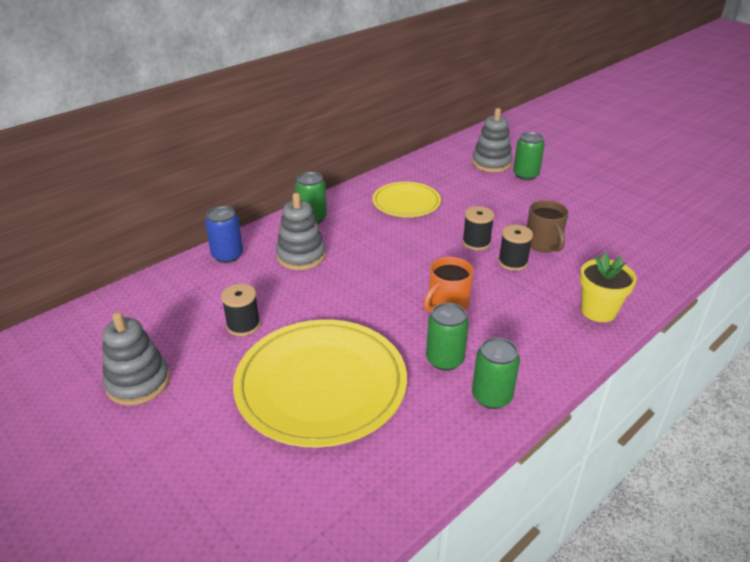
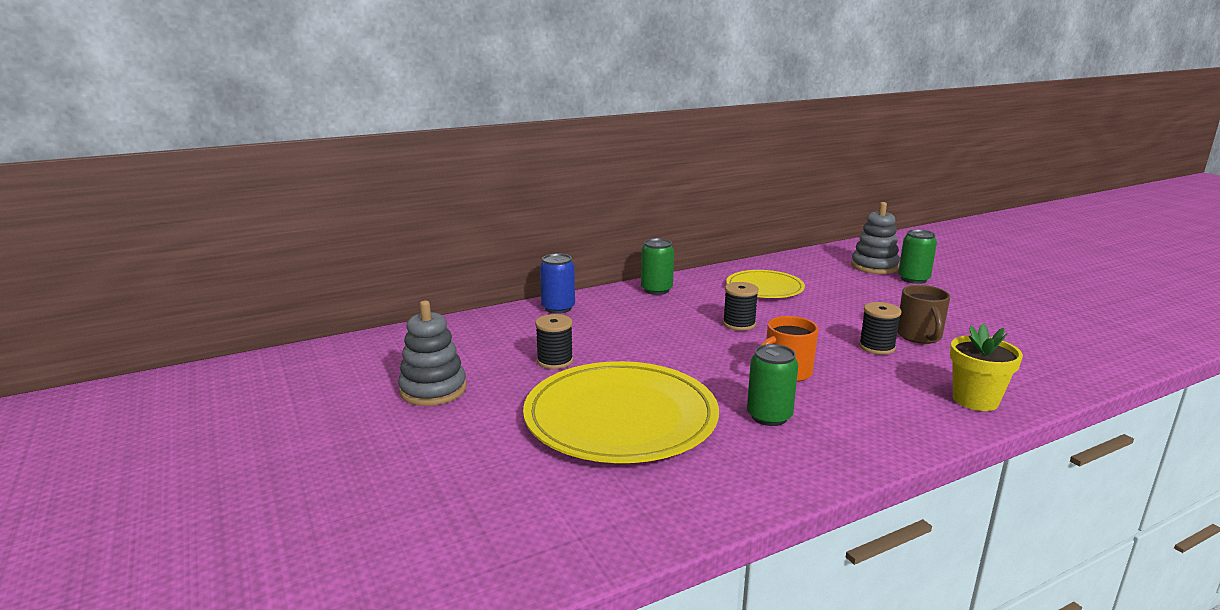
camera: 15 degrees right, 15 degrees down
grey stacking toy [276,193,326,270] -> none
black spool [462,206,494,250] -> black spool moved to [723,282,759,331]
green can [472,337,520,409] -> none

